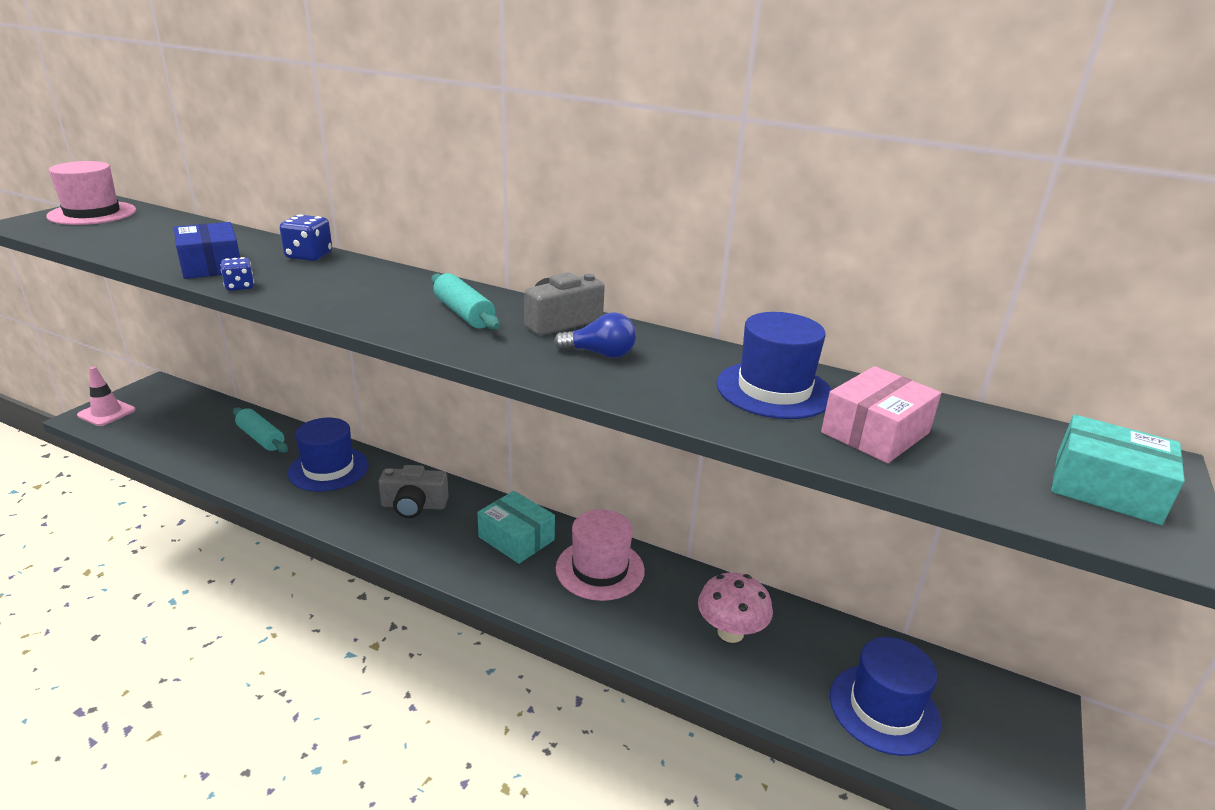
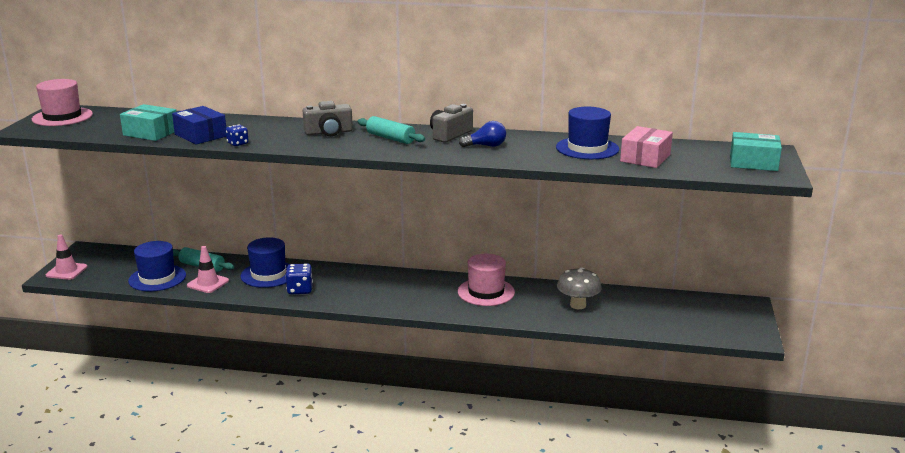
camera: 15 degrees left, 5 degrees down
blue dice [280,214,332,261] -> blue dice moved to [285,263,313,294]
grey camera [379,465,449,518] -> grey camera moved to [303,101,353,136]
turquoise box [477,491,555,564] -> turquoise box moved to [120,104,176,141]
pink mushroom [698,572,773,643] -> grey mushroom [557,267,602,309]
blue hat [830,637,941,756] -> blue hat moved to [128,241,186,291]
none -> pink traffic cone [187,246,229,293]

